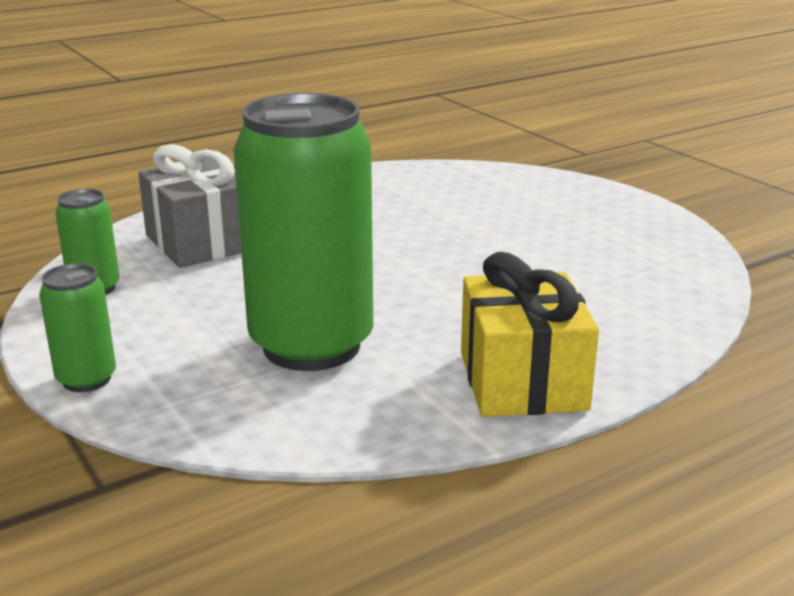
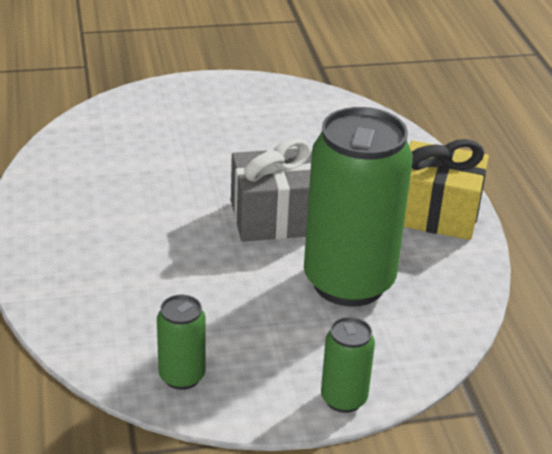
camera: 70 degrees left, 10 degrees up
grey gift [138,144,241,268] -> grey gift moved to [231,138,312,242]

